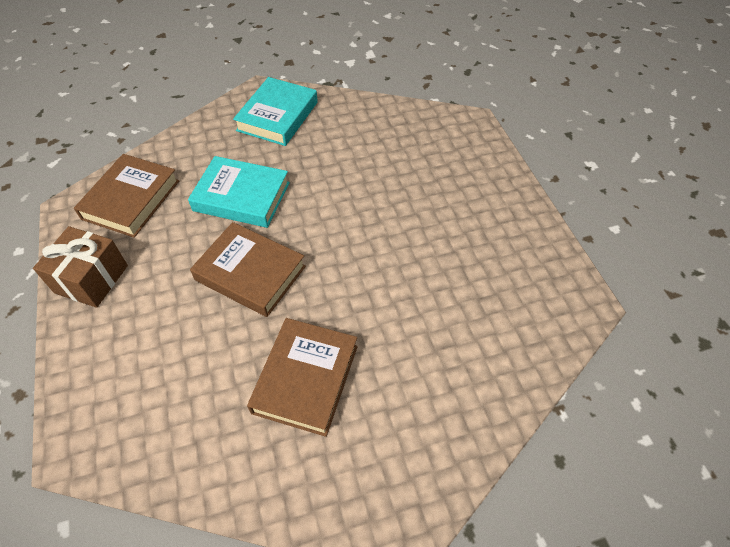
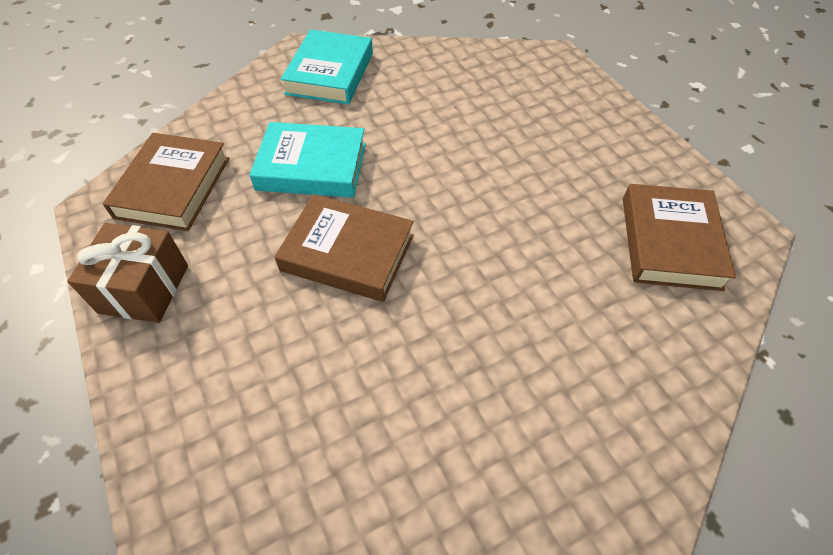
camera: 10 degrees left, 0 degrees up
brown book [247,318,358,437] -> brown book moved to [623,184,736,291]

